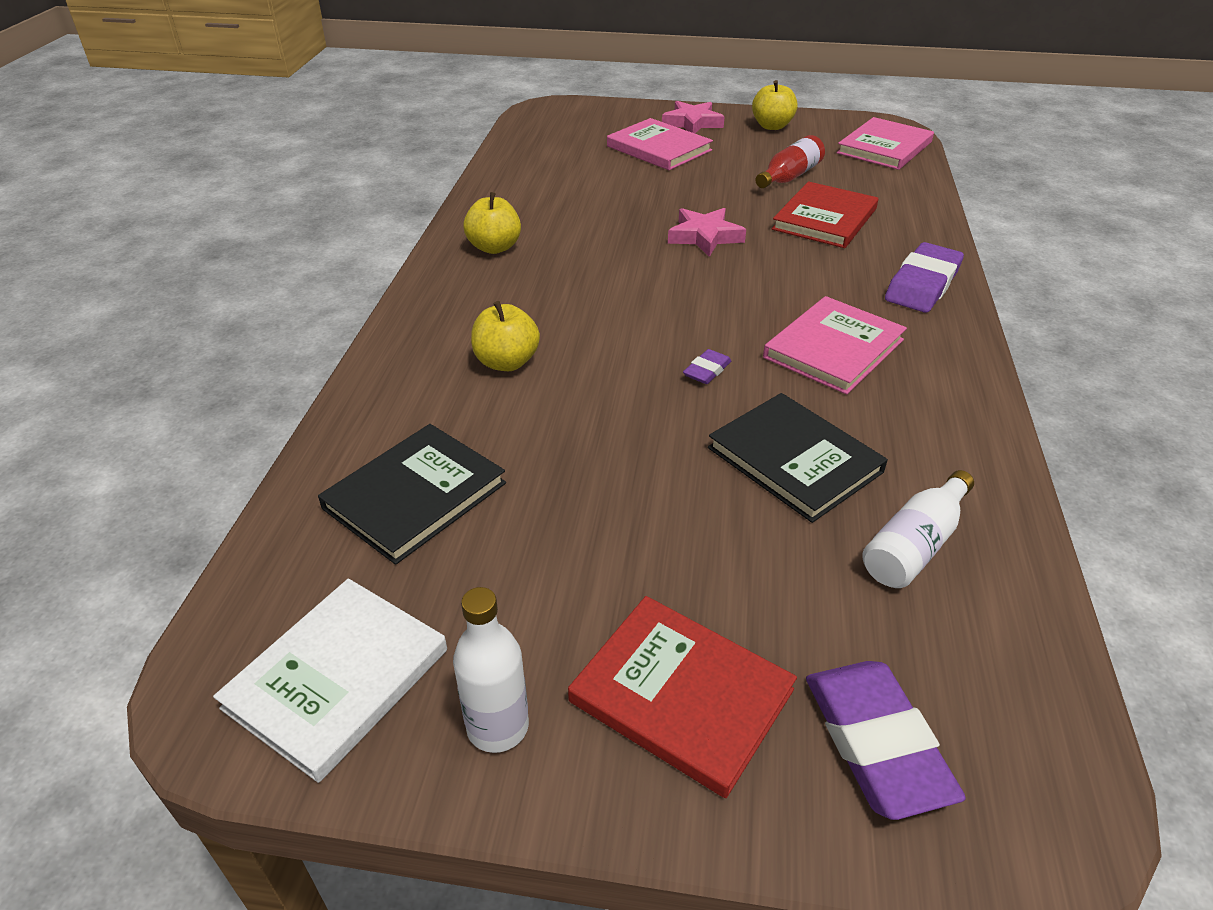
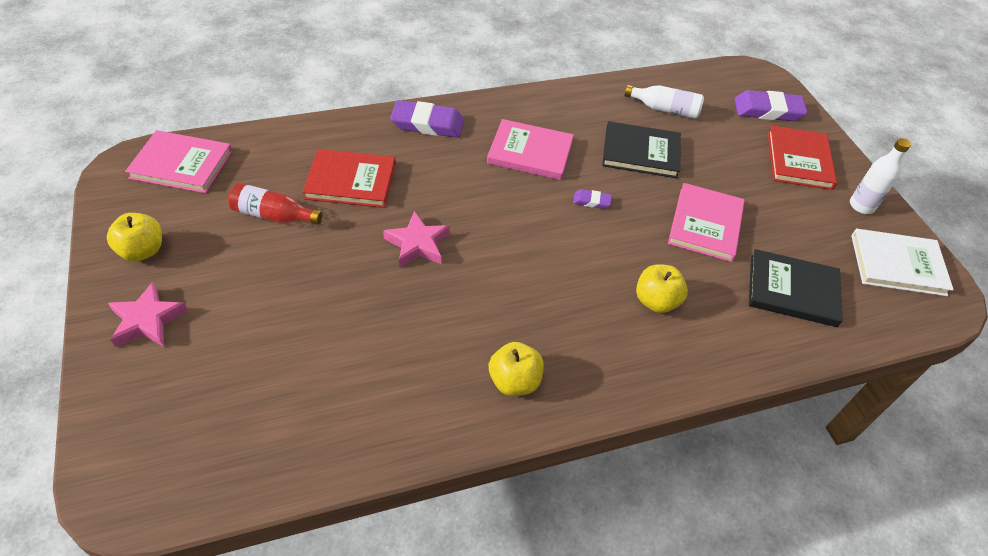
camera: 120 degrees left, 10 degrees up
pink book [607,118,713,170] -> pink book moved to [668,183,745,262]
black book [708,393,888,523] -> black book turned 75 degrees clockwise [602,121,681,178]
purple eraser [806,661,966,820] -> purple eraser turned 45 degrees clockwise [734,90,807,121]

